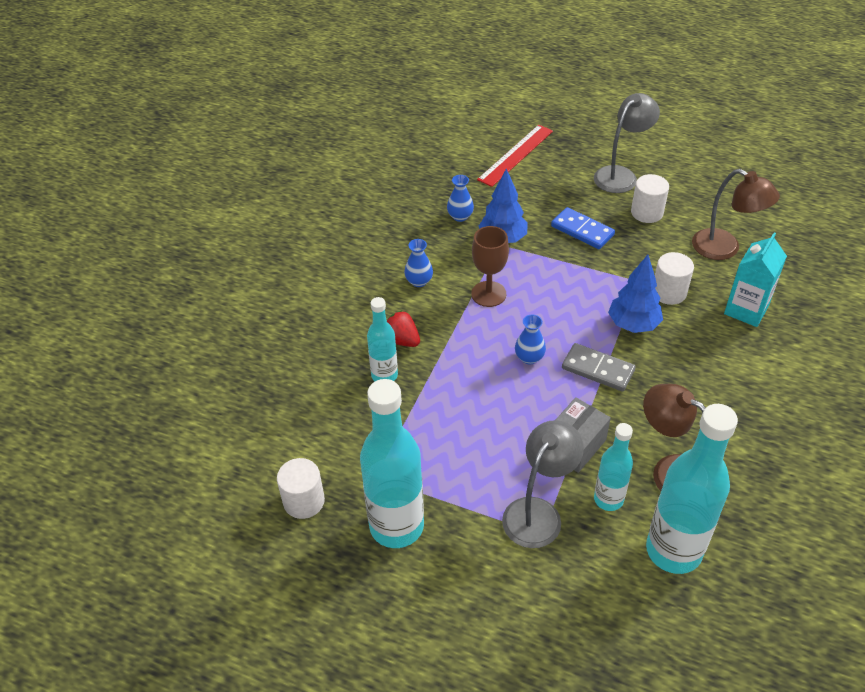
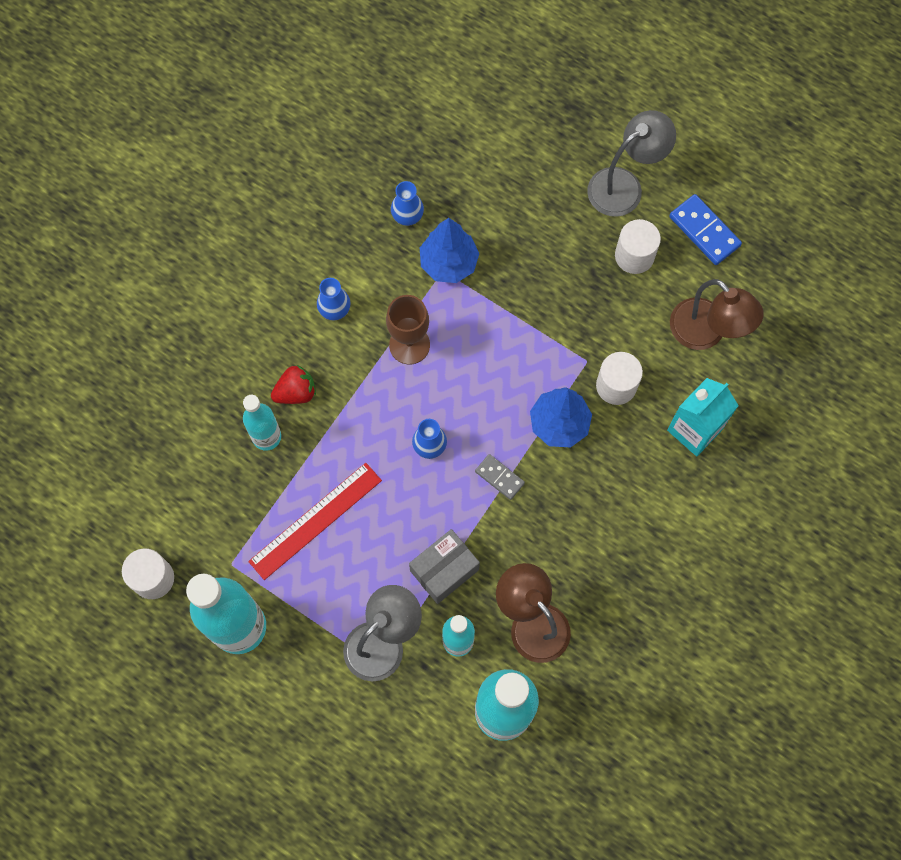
camera: 10 degrees right, 25 degrees up
red strawberry [387,310,420,347] -> red strawberry turned 105 degrees clockwise [271,365,316,404]
red ruler [477,125,553,187] -> red ruler moved to [248,463,382,580]
blue domino [551,207,615,249] -> blue domino moved to [669,194,742,265]
grey domino [562,343,636,392] -> grey domino [475,454,525,500], size x0.63

